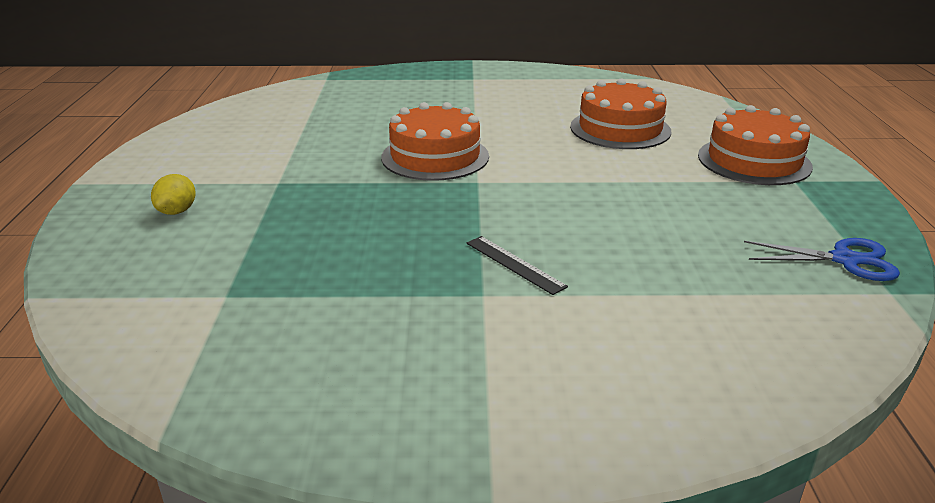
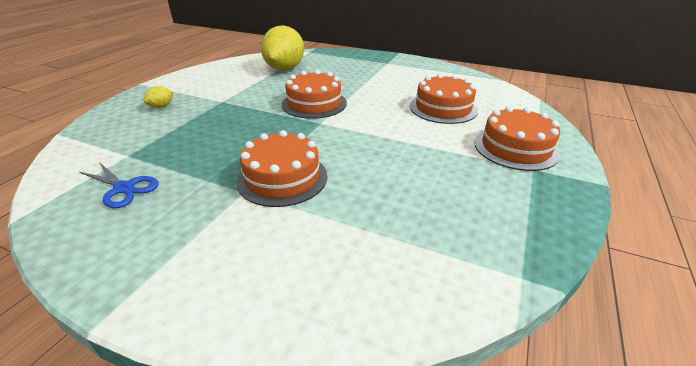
camera: 25 degrees right, 5 degrees up
black ruler [466,236,568,295] -> orange cake [236,130,327,207]
blue scissors [744,238,900,281] -> blue scissors moved to [79,162,159,208]
none -> yellow lemon [261,25,304,70]

